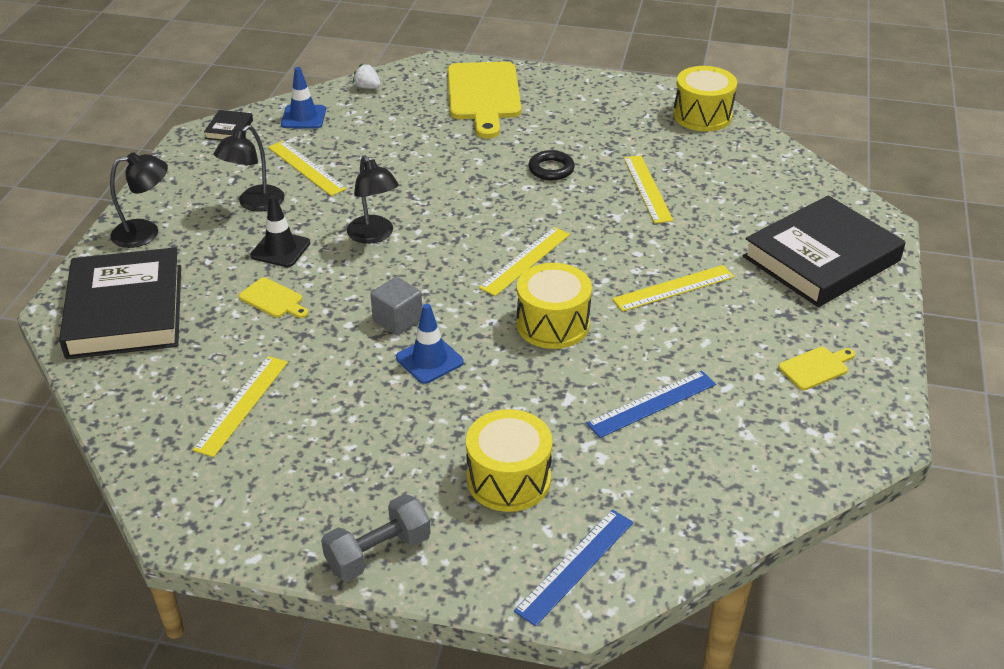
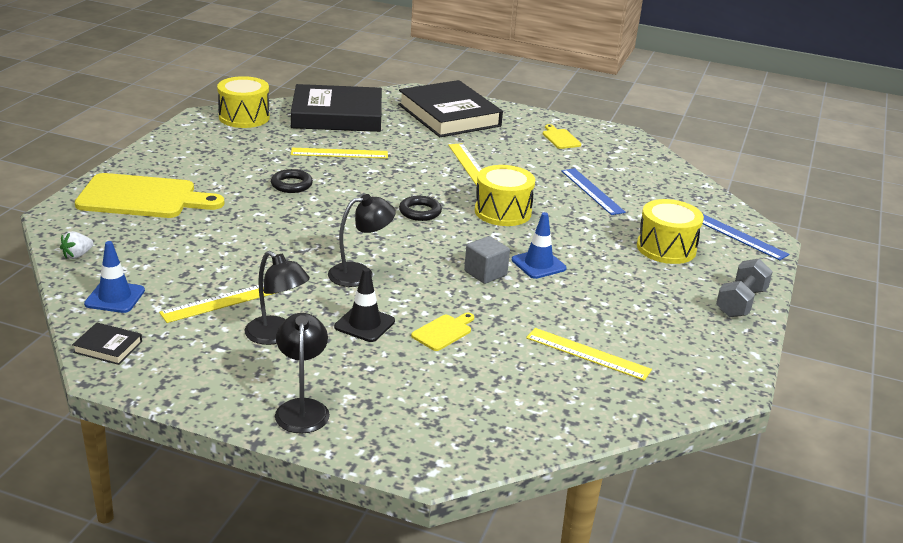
camera: 85 degrees left, 10 degrees down
black book [59,247,181,359] -> black book moved to [291,84,382,132]
grey dumbbell [321,494,431,581] -> grey dumbbell turned 60 degrees clockwise [716,259,773,317]
yellow ruler [479,227,570,296] -> black ring [399,196,442,221]

